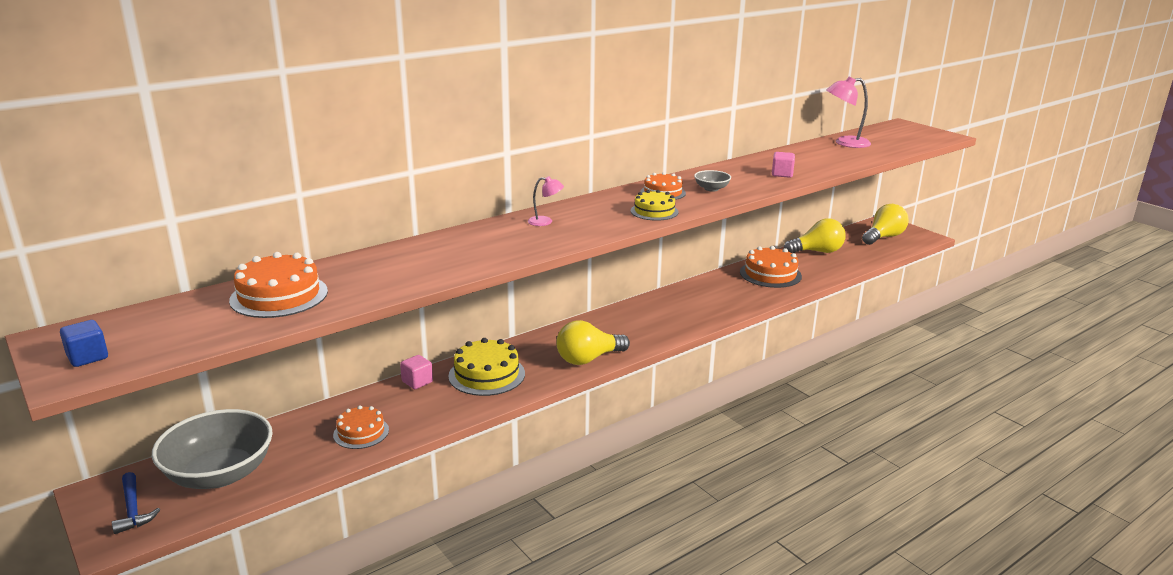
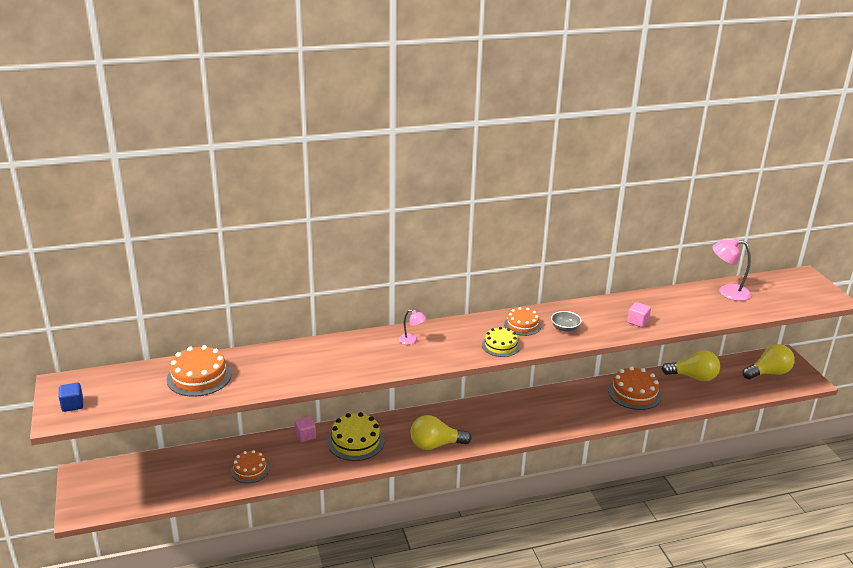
camera: 20 degrees right, 5 degrees up
blue hammer [112,472,160,534] -> none
grey bowl [152,409,273,489] -> none

